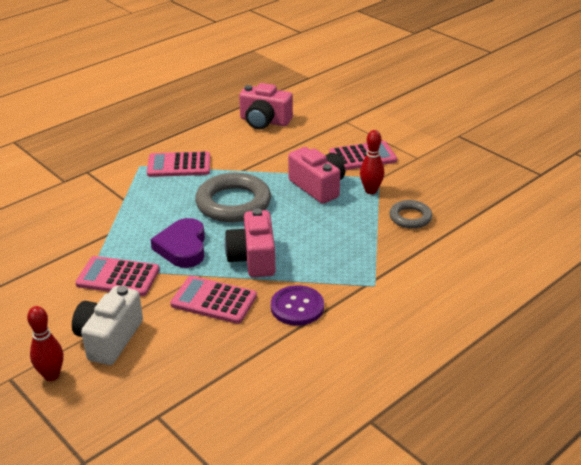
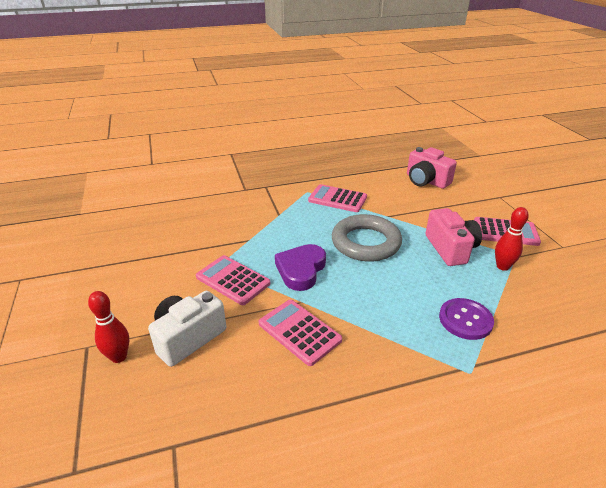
camera: 25 degrees right, 0 degrees up
pink camera [224,208,275,277] -> none
purple button [271,285,324,326] -> purple button moved to [439,298,494,340]
grey ring [389,200,432,229] -> none

